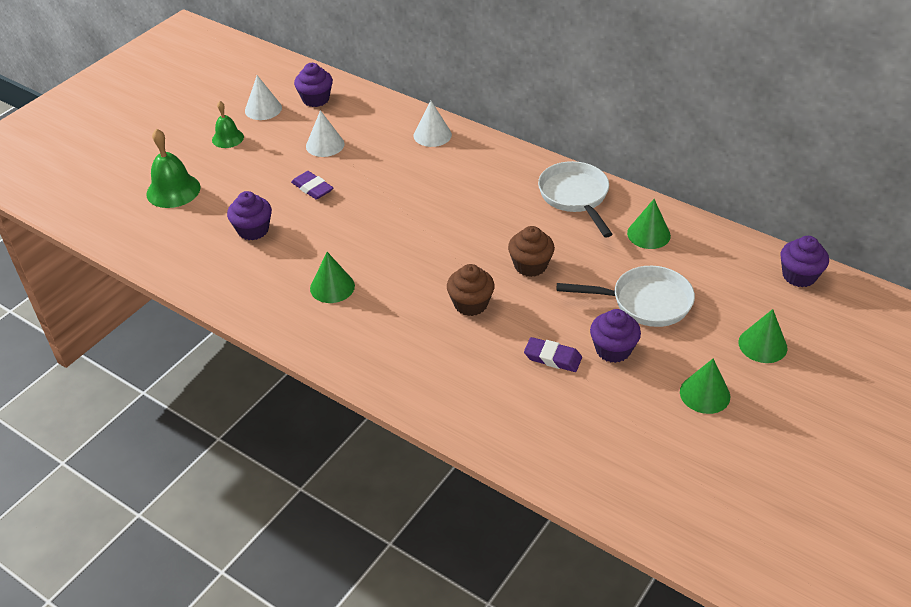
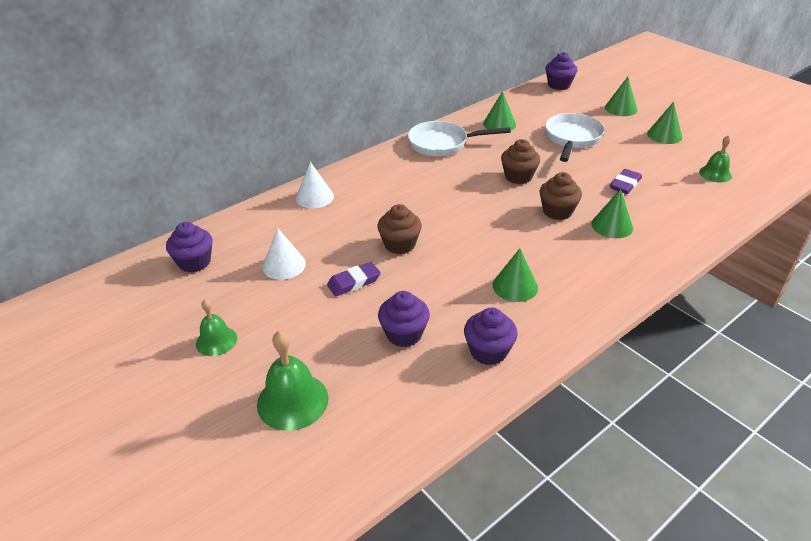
camera: 75 degrees left, 5 degrees down
white cone [245,75,282,120] -> none
purple cupcake [590,309,641,363] -> purple cupcake moved to [464,308,518,365]
none -> brown cupcake [377,204,422,254]
none -> green cone [591,189,633,238]
none -> green bell [699,136,732,183]

